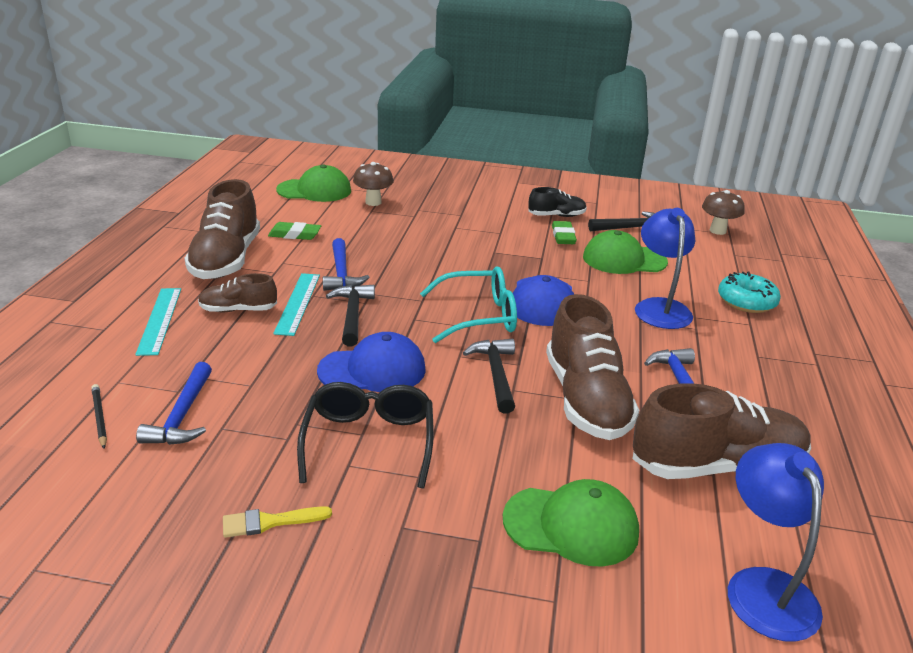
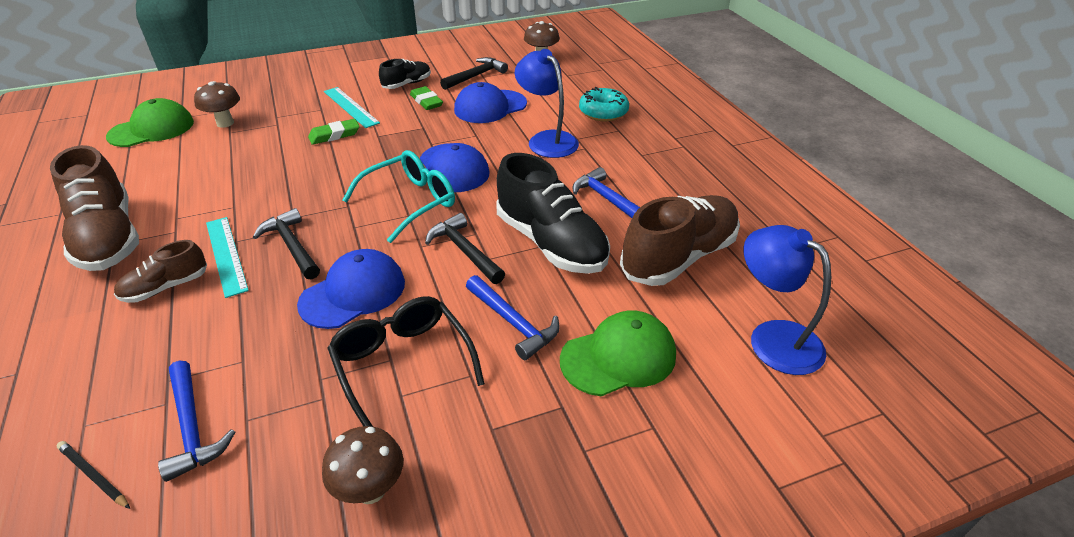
camera: 30 degrees left, 10 degrees up
turquoise ruler [135,288,181,356] -> turquoise ruler moved to [324,87,380,128]
yellow brush [223,506,332,538] -> brown mushroom [322,426,403,504]
green eraser [268,222,321,240] -> green eraser moved to [308,119,360,145]
blue hammer [323,238,369,291] -> blue hammer moved to [466,275,560,360]
brown shoe [546,294,639,440] -> black shoe [496,153,610,274]
green cap [583,230,668,274] -> blue cap [454,82,527,123]

